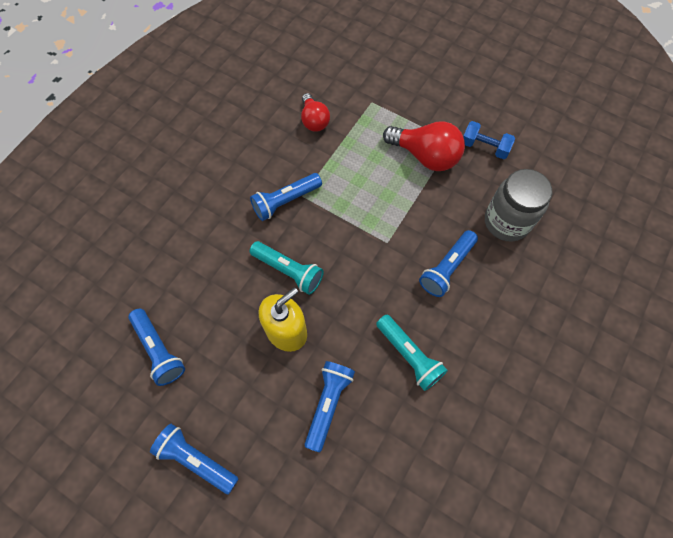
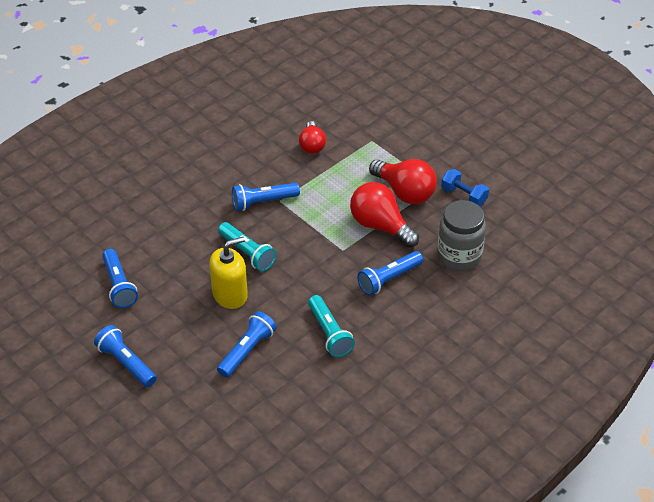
camera: 15 degrees right, 20 degrees down
none -> red light bulb [350,182,419,248]

